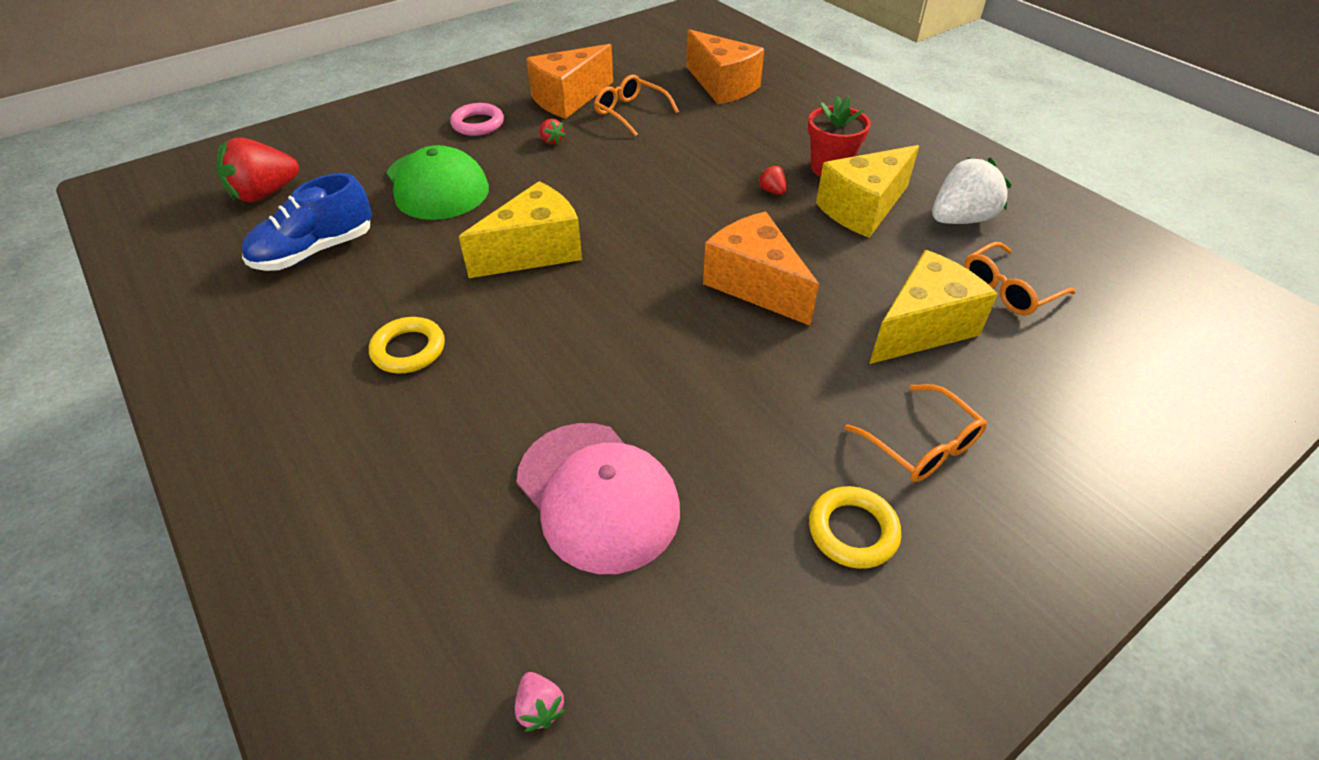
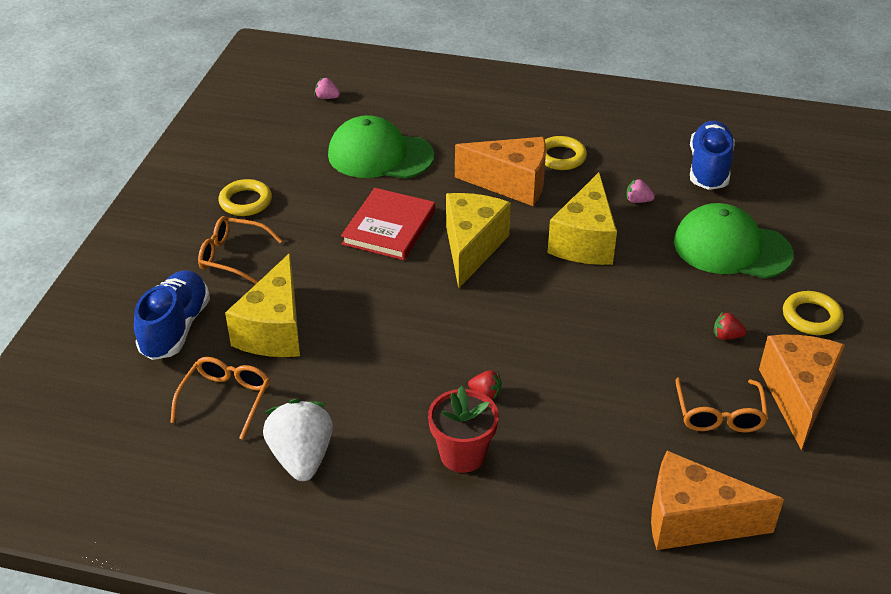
camera: 140 degrees right, 5 degrees down
red strawberry [217,137,299,202] -> none
pink ring [450,103,504,136] -> yellow ring [783,291,844,335]
pink cap [516,423,680,574] -> green cap [328,115,434,179]
orange glasses [594,75,679,137] -> orange glasses turned 90 degrees clockwise [676,377,768,433]
orange cheese [703,212,819,326] -> orange cheese moved to [455,137,546,206]
yellow cheese [816,145,919,238] -> yellow cheese moved to [446,193,511,289]
white strawberry [932,157,1011,224] -> white strawberry turned 150 degrees clockwise [263,399,333,481]
none -> blue shoe [134,270,210,360]
none -> red book [341,188,435,260]
none -> pink strawberry [626,179,655,203]

